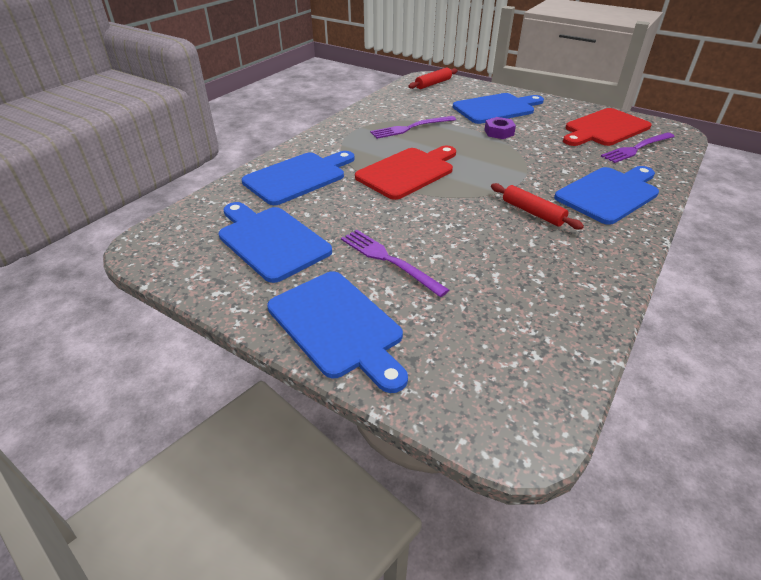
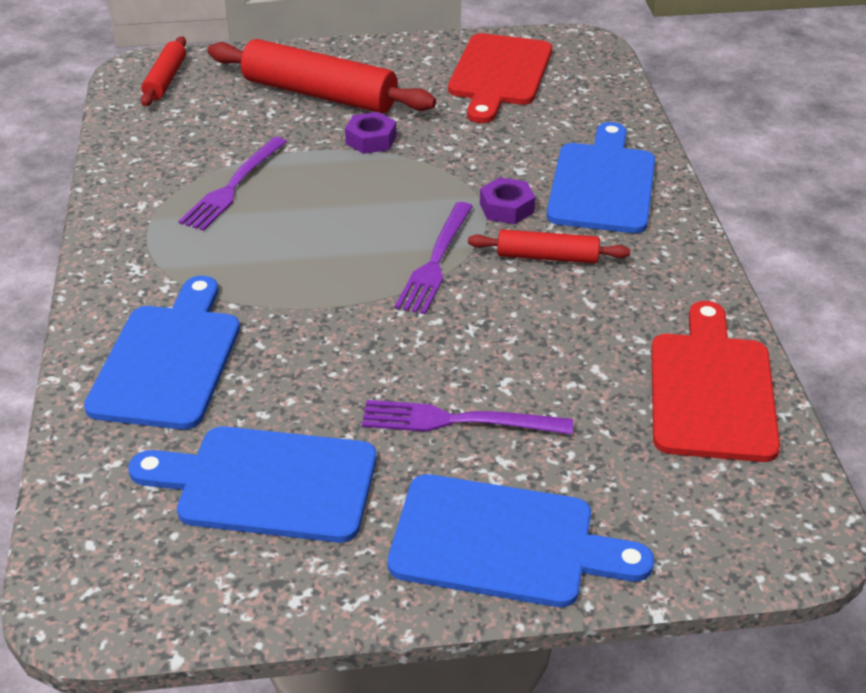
camera: 40 degrees left, 0 degrees up
red cutting board [355,146,456,200] -> red cutting board moved to [651,301,780,462]
blue cutting board [453,93,544,124] -> red rolling pin [207,39,436,113]
purple fork [601,132,675,163] -> purple fork moved to [395,202,473,314]
none -> purple nut [480,177,535,224]

